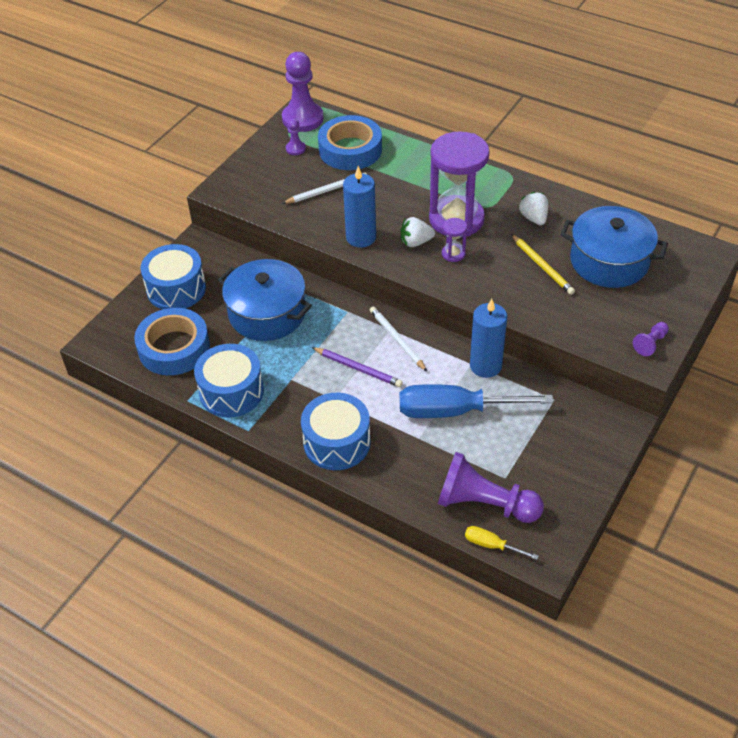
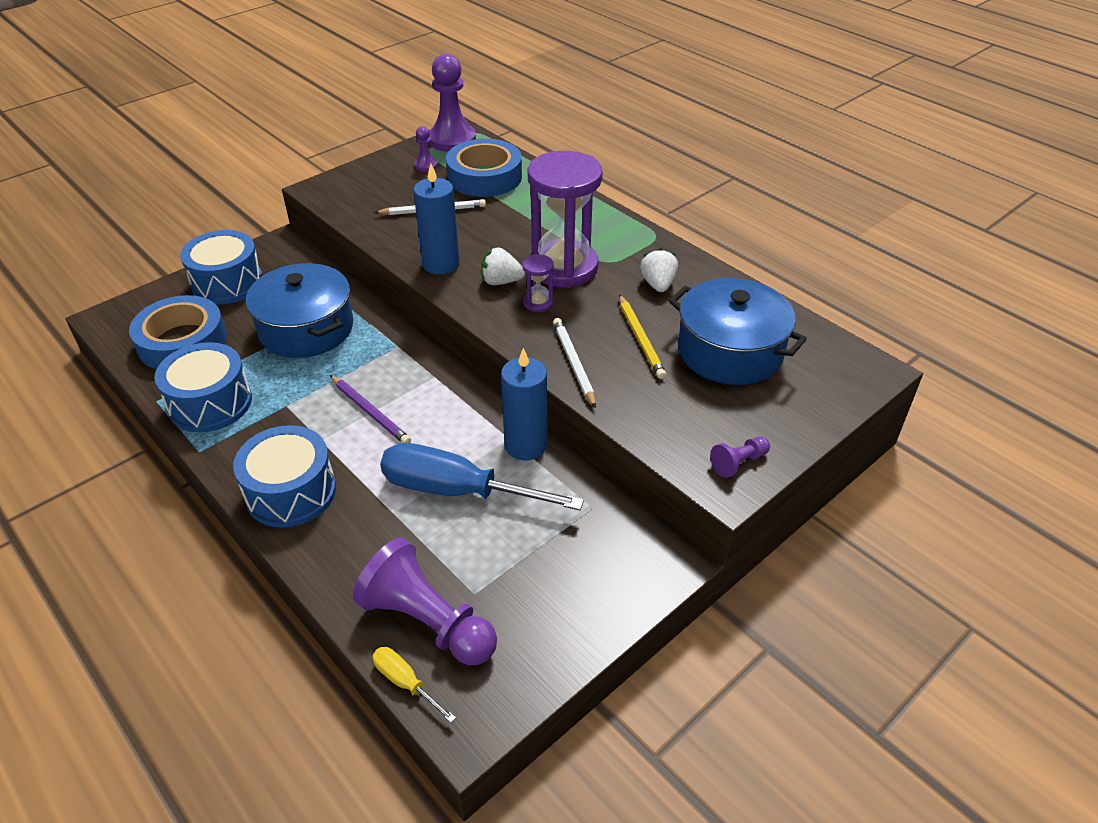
camera: 15 degrees right, 5 degrees down
white pencil [370,306,427,371] -> white pencil moved to [553,318,596,408]

